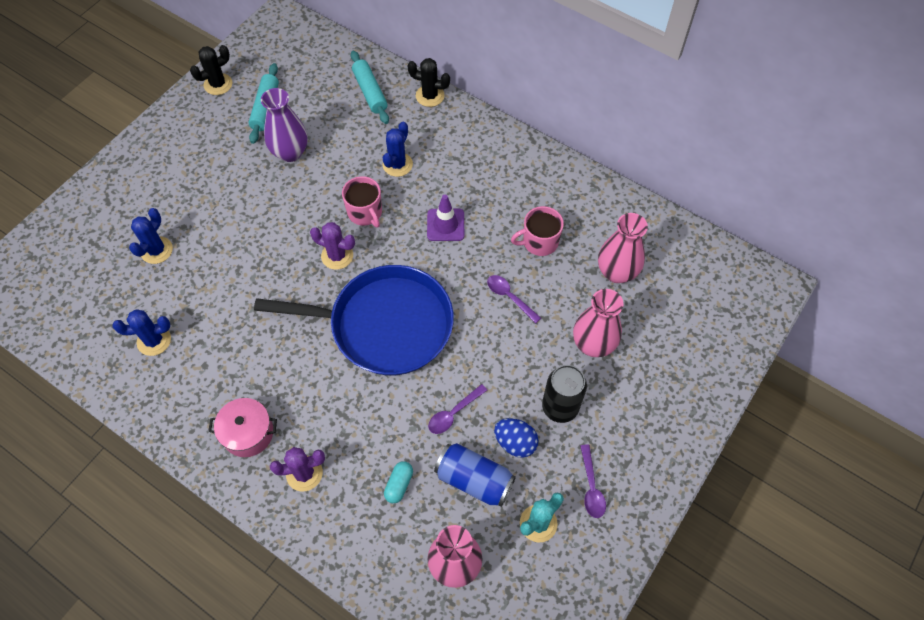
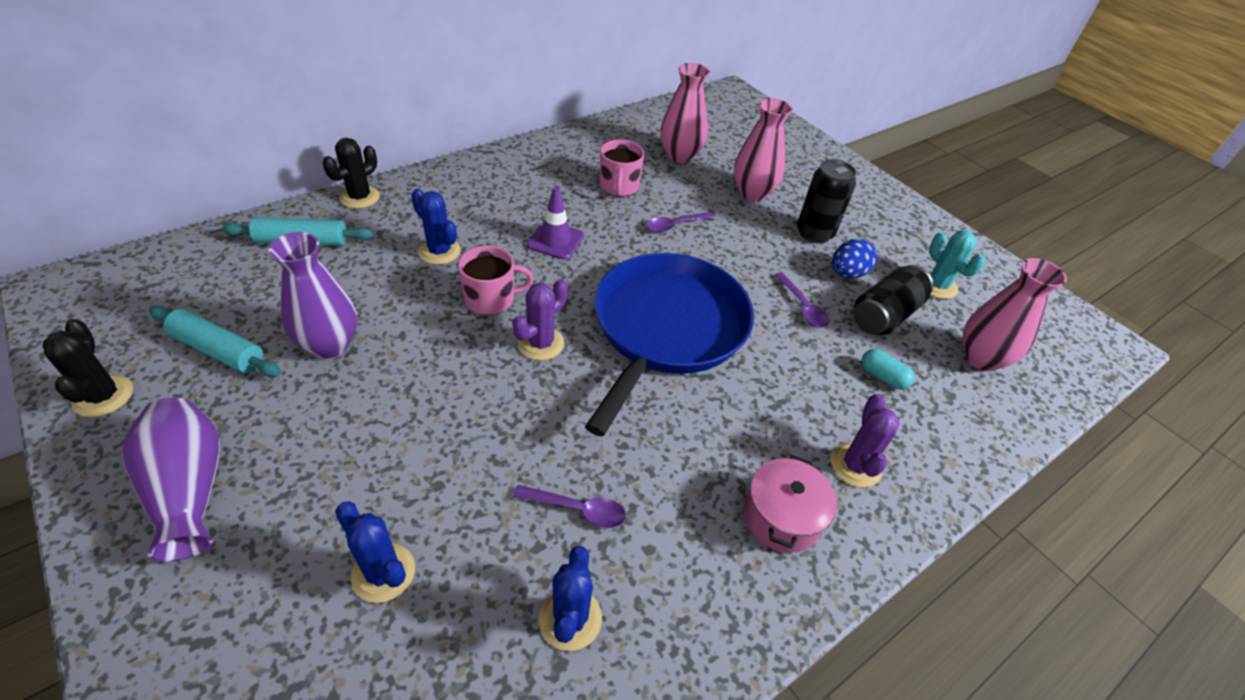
camera: 75 degrees left, 15 degrees down
blue can [434,443,516,507] -> black can [854,265,933,335]
purple spoon [580,444,606,518] -> purple spoon moved to [513,485,626,528]
none -> purple vase [122,398,220,562]

